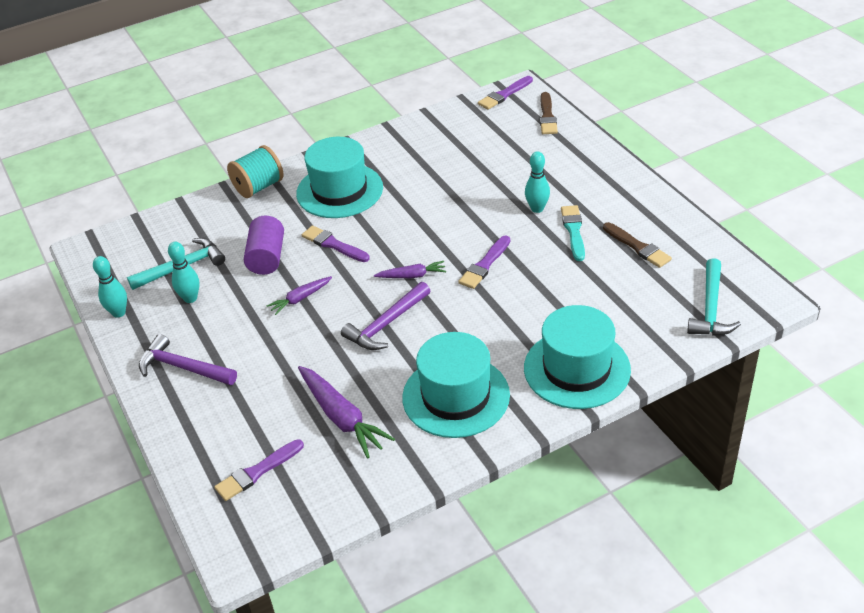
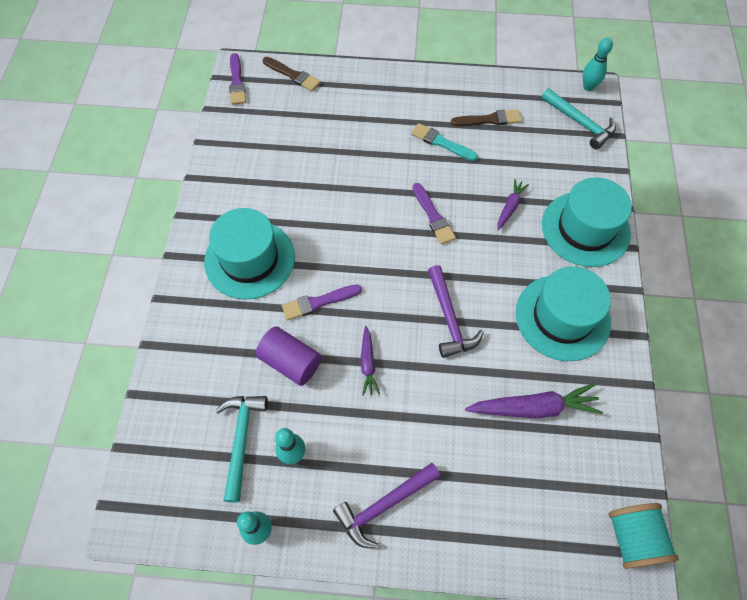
camera: 60 degrees left, 20 degrees up
purple brush [214,439,304,501] -> none
turquoise spool [227,145,283,198] -> turquoise spool moved to [608,503,679,569]
purple carrot [374,261,446,278] -> purple carrot moved to [497,179,529,231]
turquoise bowling pin [525,151,550,213] -> turquoise bowling pin moved to [583,38,613,91]

